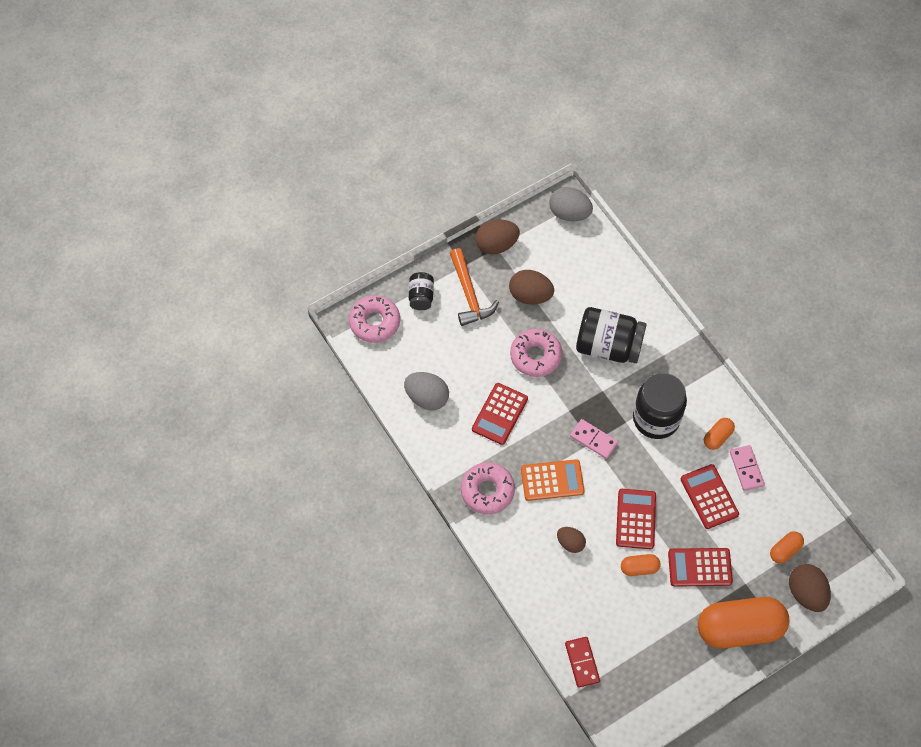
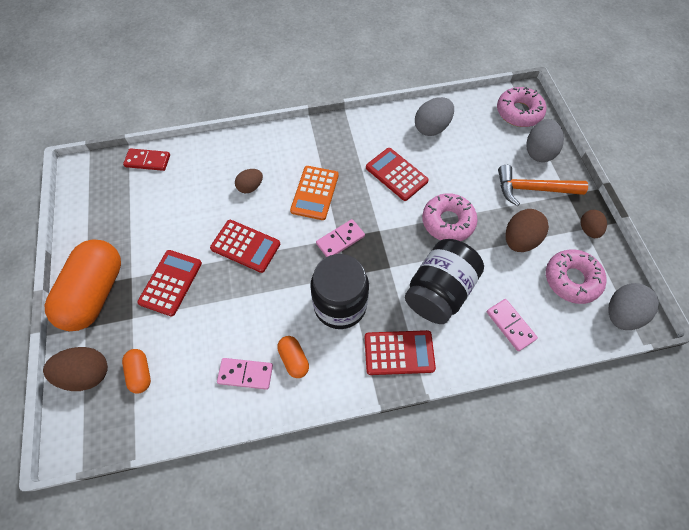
camera: 110 degrees right, 0 degrees up
black jar [409,272,434,310] -> grey egg [526,119,564,162]
pink donut [461,462,515,514] -> pink donut moved to [546,249,607,304]
brown egg [475,220,520,254] -> brown egg [581,210,607,238], size x0.63
orange capsule [621,554,661,576] -> none
red calculator [681,464,739,529] -> red calculator moved to [365,330,436,375]
none -> pink domino [487,299,538,351]

